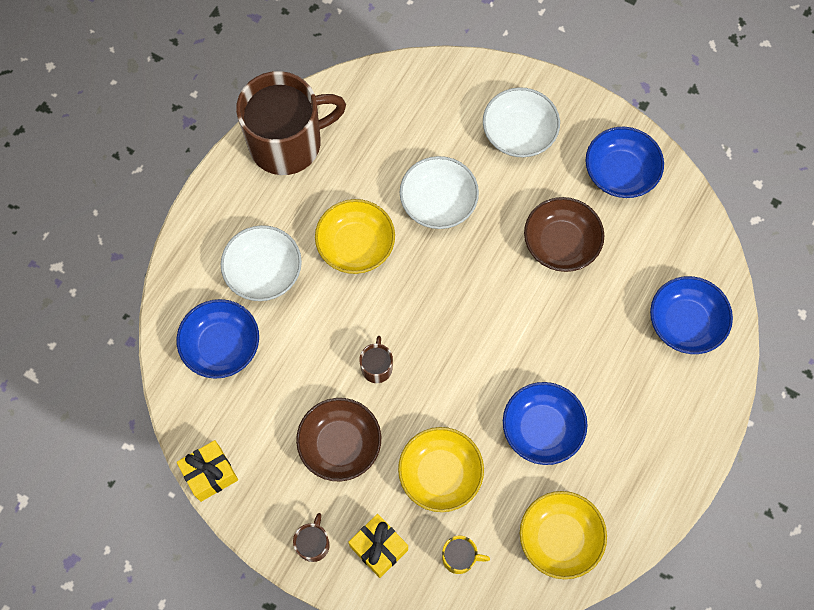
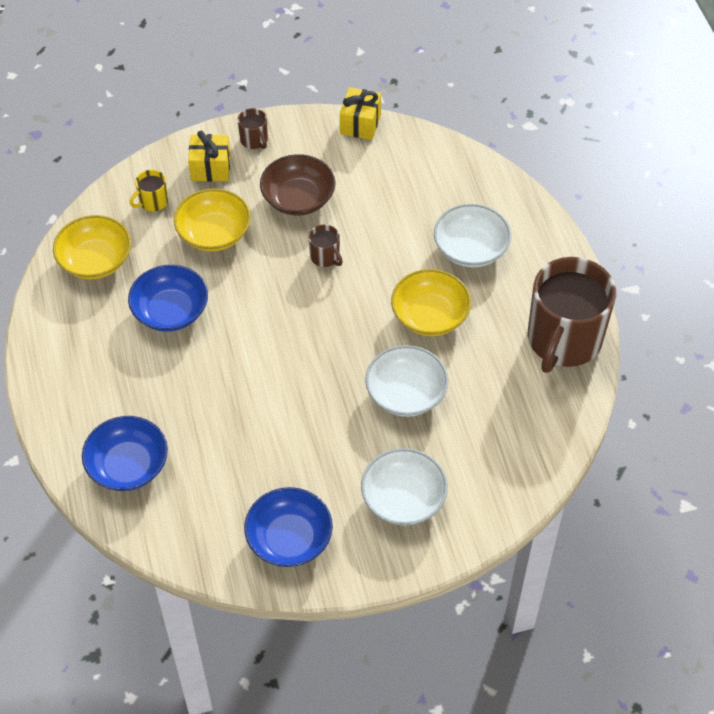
camera: 135 degrees right, 15 degrees down
blue bowl [177,299,259,379] -> none
brown bowl [524,197,604,272] -> none

